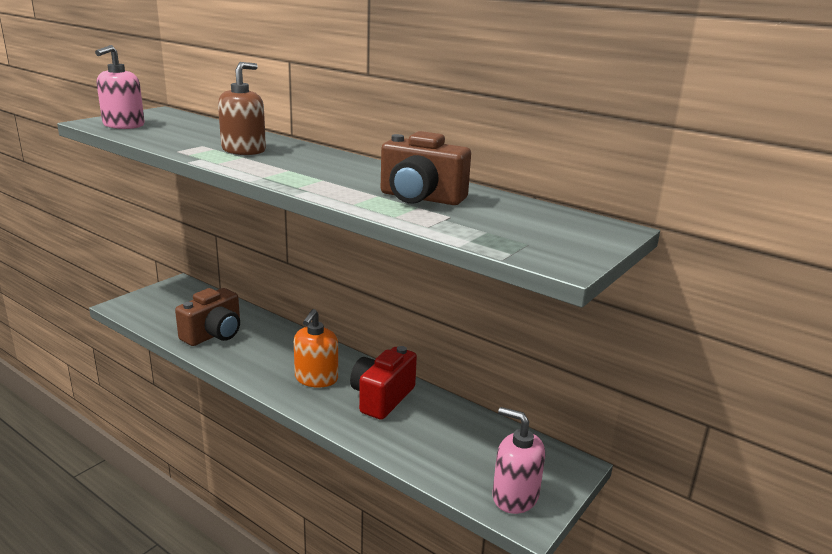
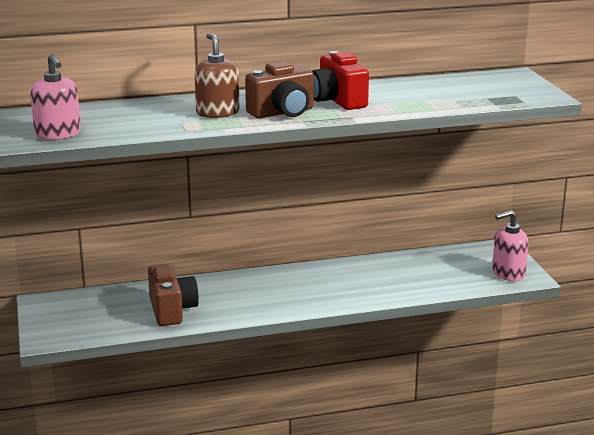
camera: 50 degrees left, 0 degrees up
orange soap dispenser [294,309,338,388] -> none
red camera [350,346,417,420] -> red camera moved to [312,51,369,110]
brown camera [381,131,471,205] -> brown camera moved to [245,61,314,118]

